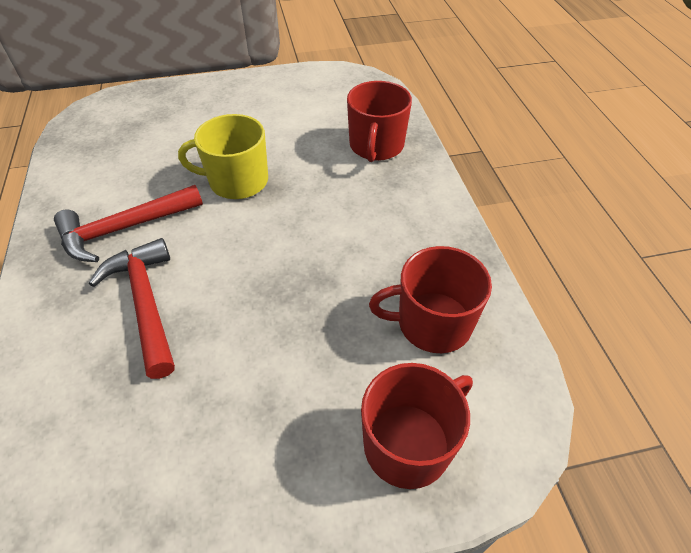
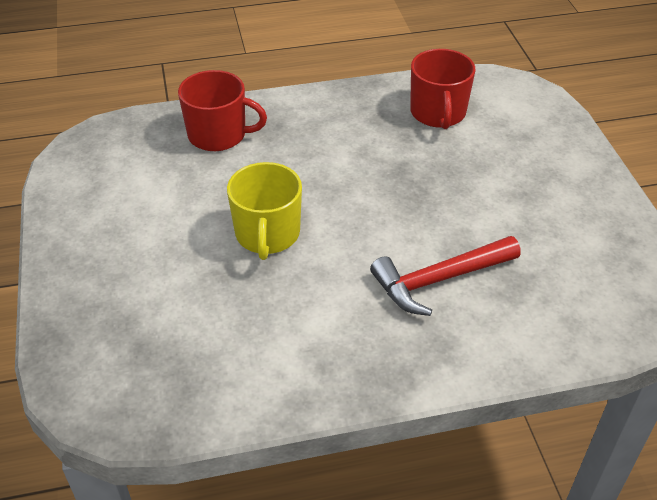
camera: 90 degrees left, 5 degrees down
red hammer [54,185,203,262] -> none
red mug [361,363,473,489] -> none

